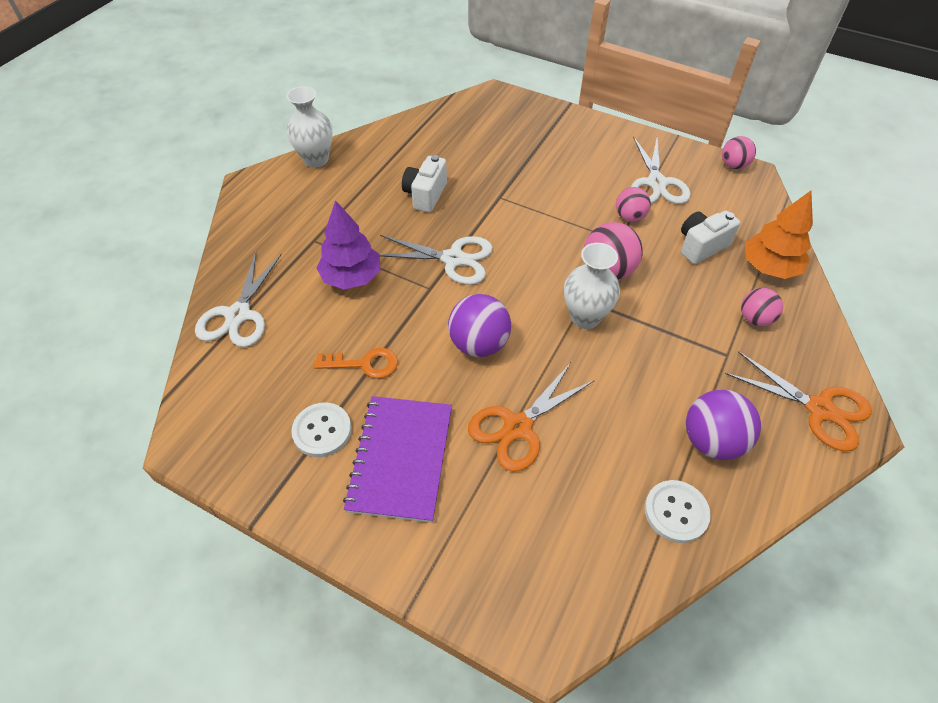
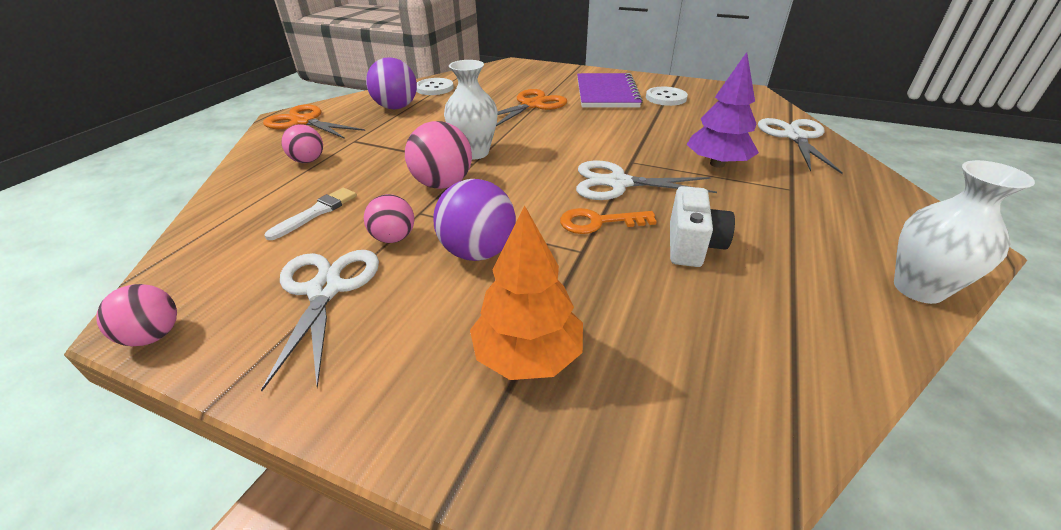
camera: 175 degrees right, 15 degrees down
orange key [314,348,398,379] -> orange key moved to [560,208,657,234]
purple ball [448,294,511,357] -> purple ball moved to [433,179,516,261]
white camera [681,211,740,264] -> white brush [264,188,357,240]
orange tree [745,191,813,279] -> orange tree moved to [470,206,583,380]

